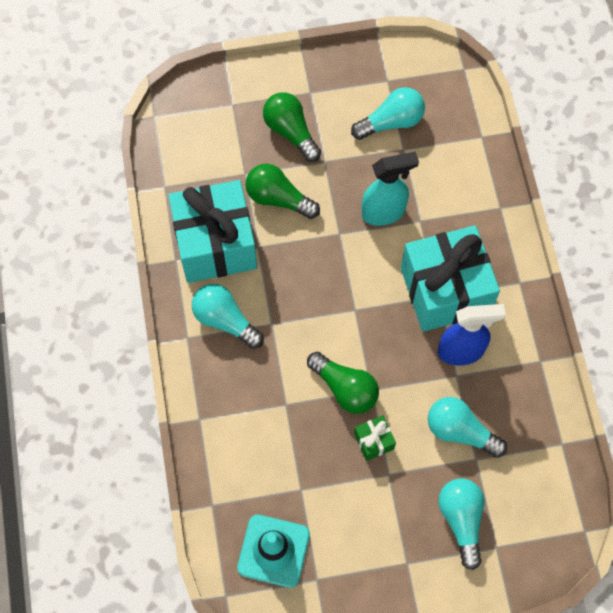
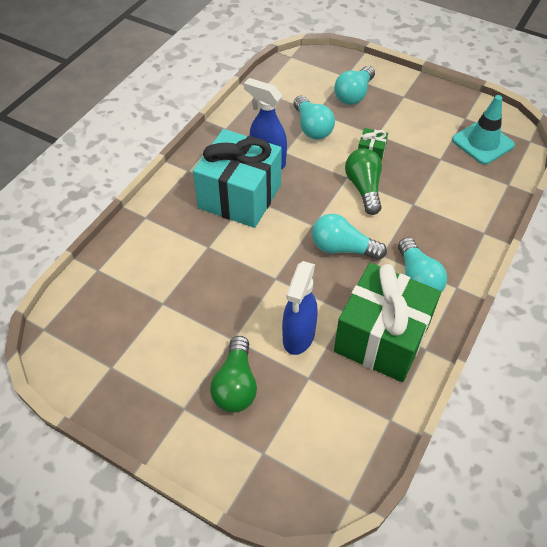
camera: 140 degrees left, 15 degrees down
turquoise gift [168,180,257,283] -> green gift [334,263,441,382]
green light bulb [245,164,320,219] -> blue spray bottle [282,261,318,355]
turquoise light bulb [351,87,425,140] -> turquoise light bulb moved to [312,214,387,260]
turquoise spray bottle [362,152,419,226] -> none

